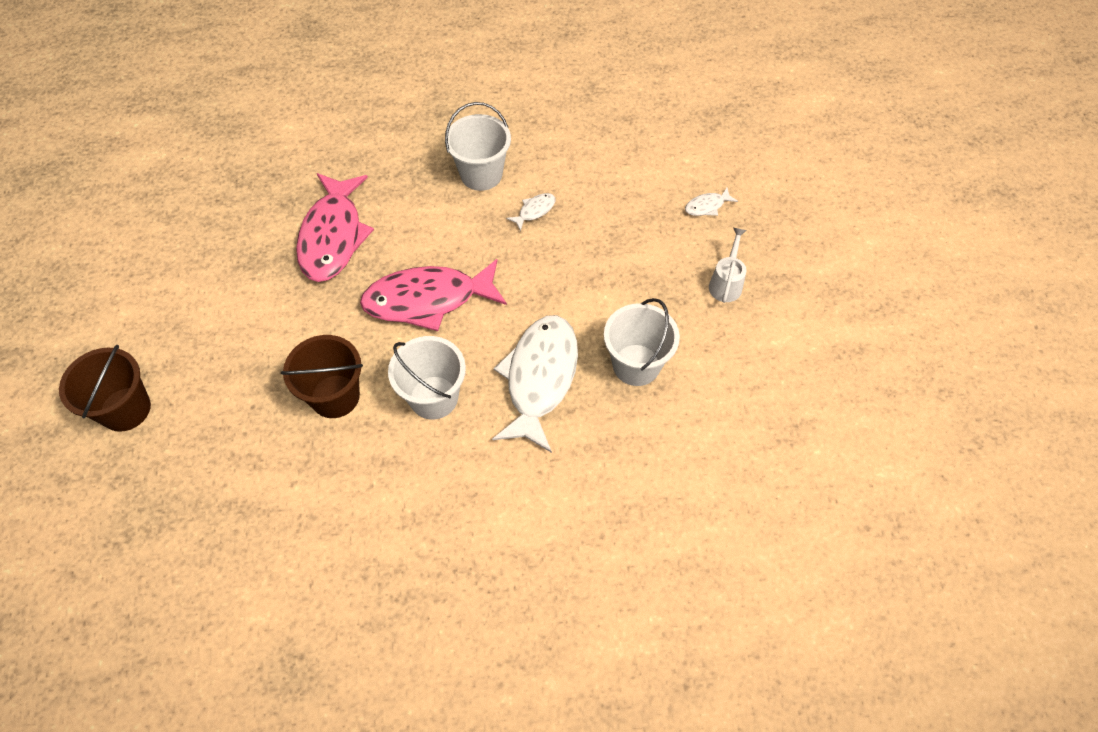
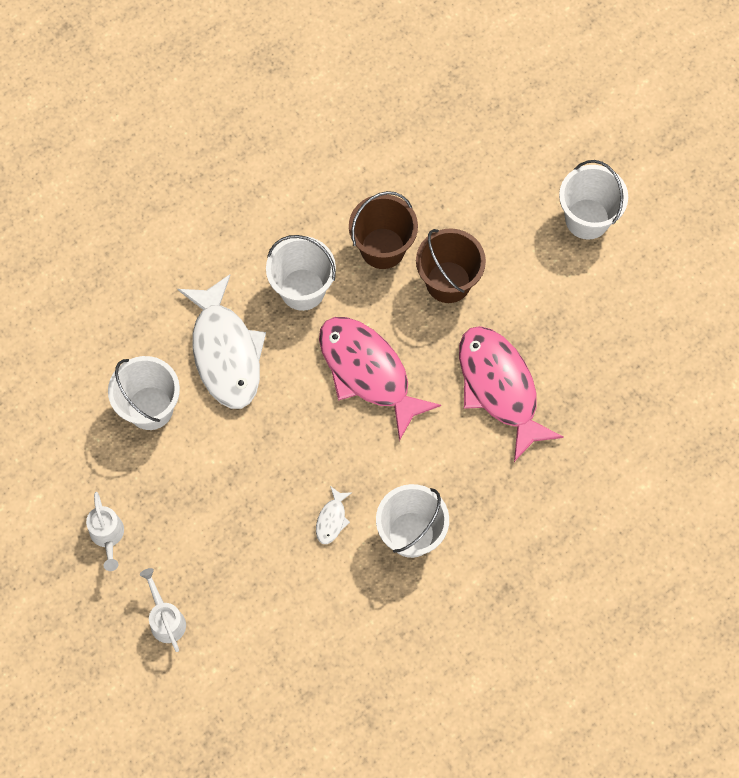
camera: 150 degrees right, 10 degrees up
brown bucket [59,345,151,432] -> brown bucket moved to [416,228,486,303]
pink fish [360,259,507,331] -> pink fish turned 90 degrees counterclockwise [319,317,441,441]
white fish [685,188,738,216] -> white watering can [140,568,186,652]
none -> white bucket [559,160,628,240]

